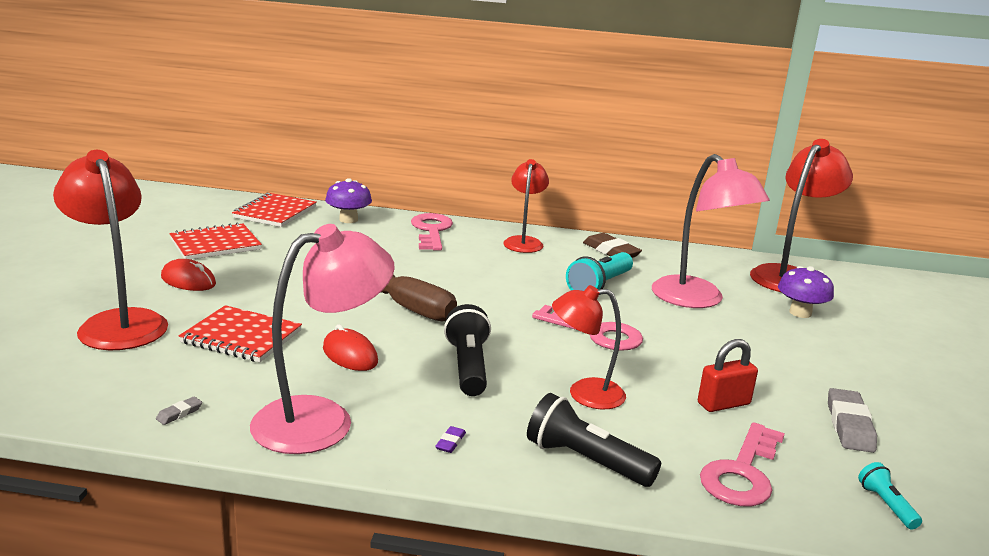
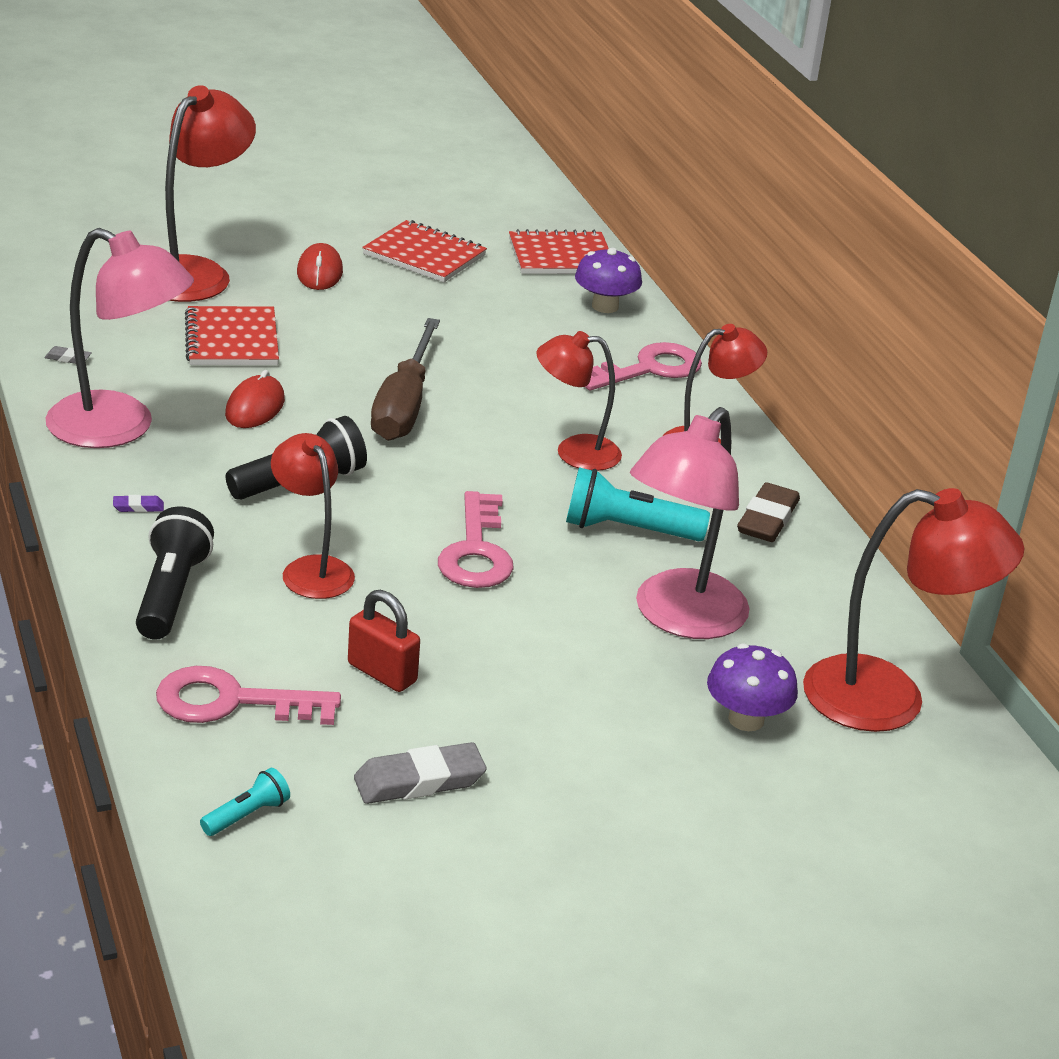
camera: 60 degrees right, 10 degrees up
none -> red lamp [536,331,622,471]

